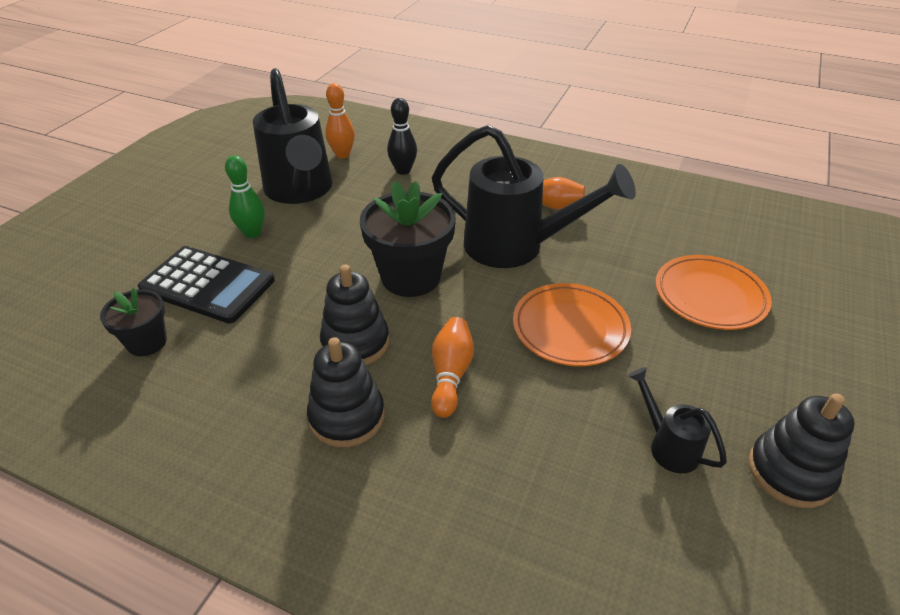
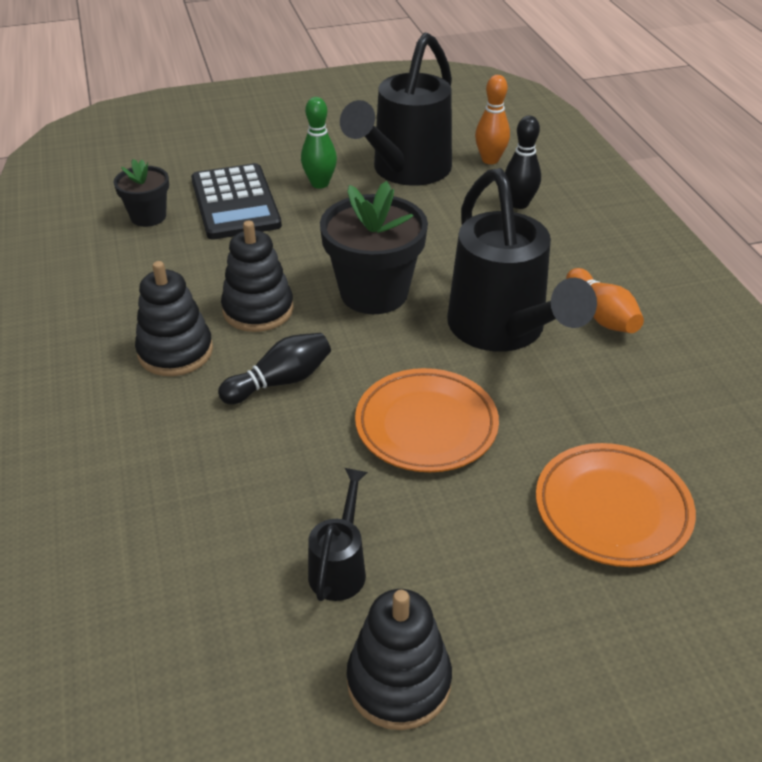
camera: 50 degrees right, 0 degrees up
orange bowling pin [431,317,474,418] -> black bowling pin [218,333,331,404]

